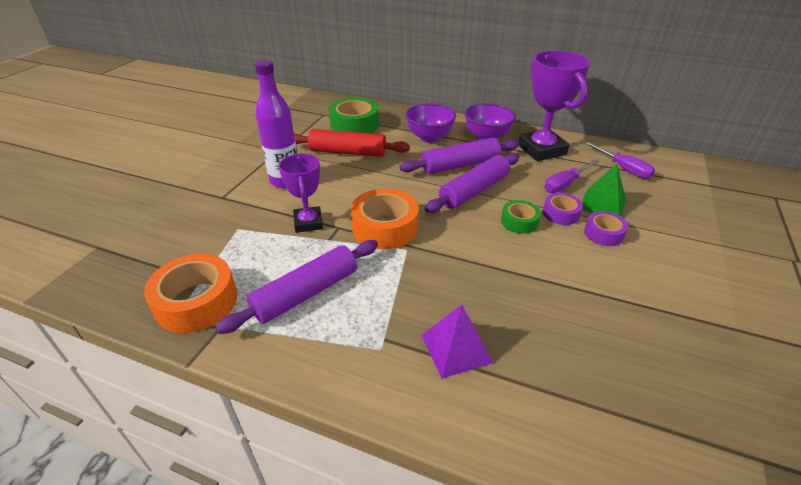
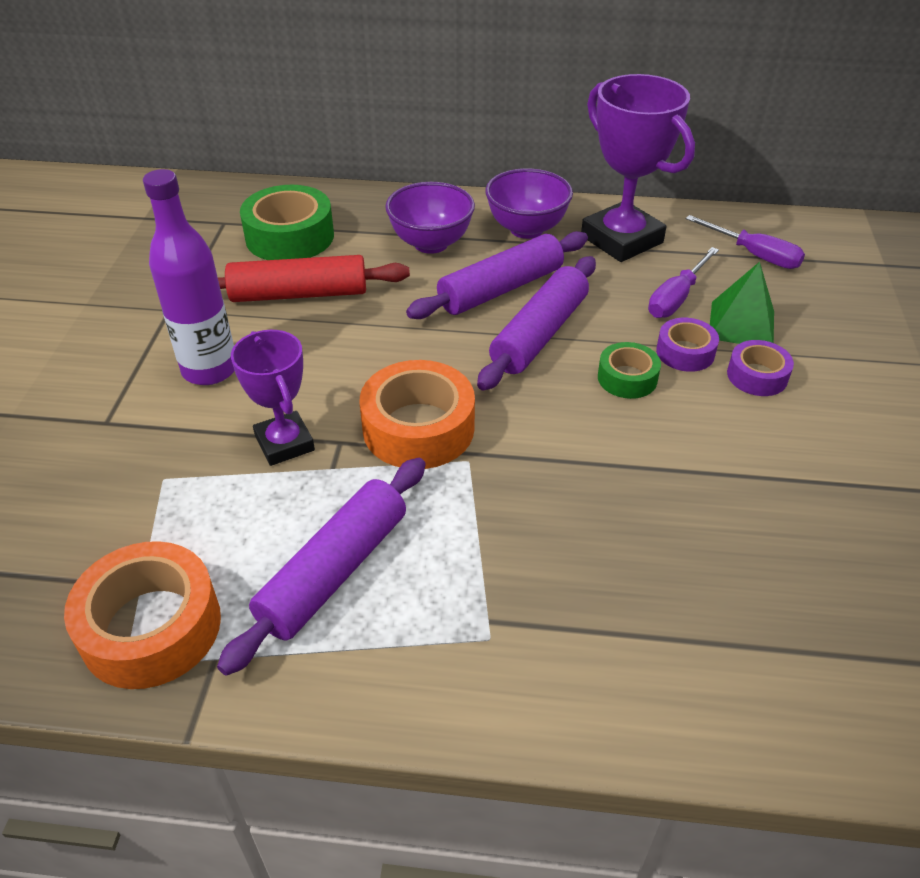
camera: 15 degrees left, 5 degrees up
purple pyramid [421,305,493,379] -> none

